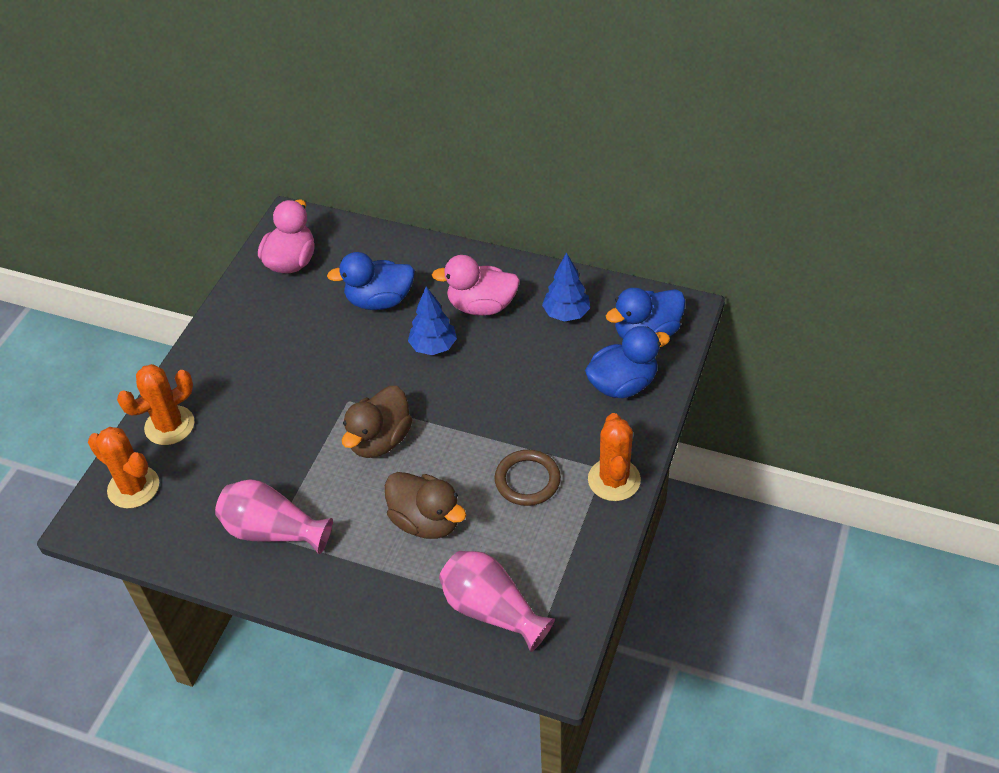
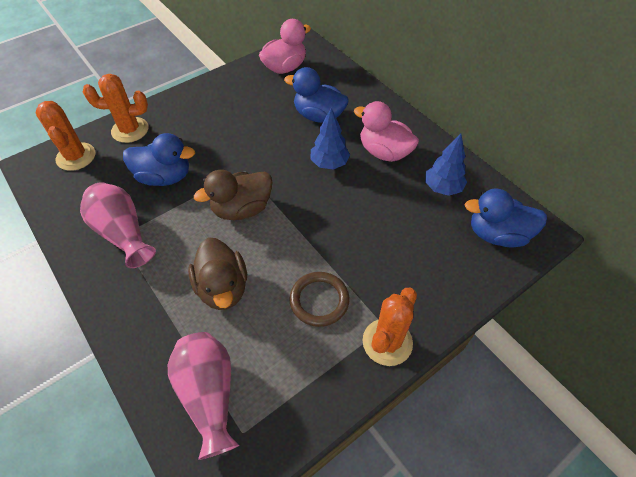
camera: 30 degrees right, 5 degrees up
blue duck [585,326,670,398] -> blue duck moved to [123,133,195,186]

